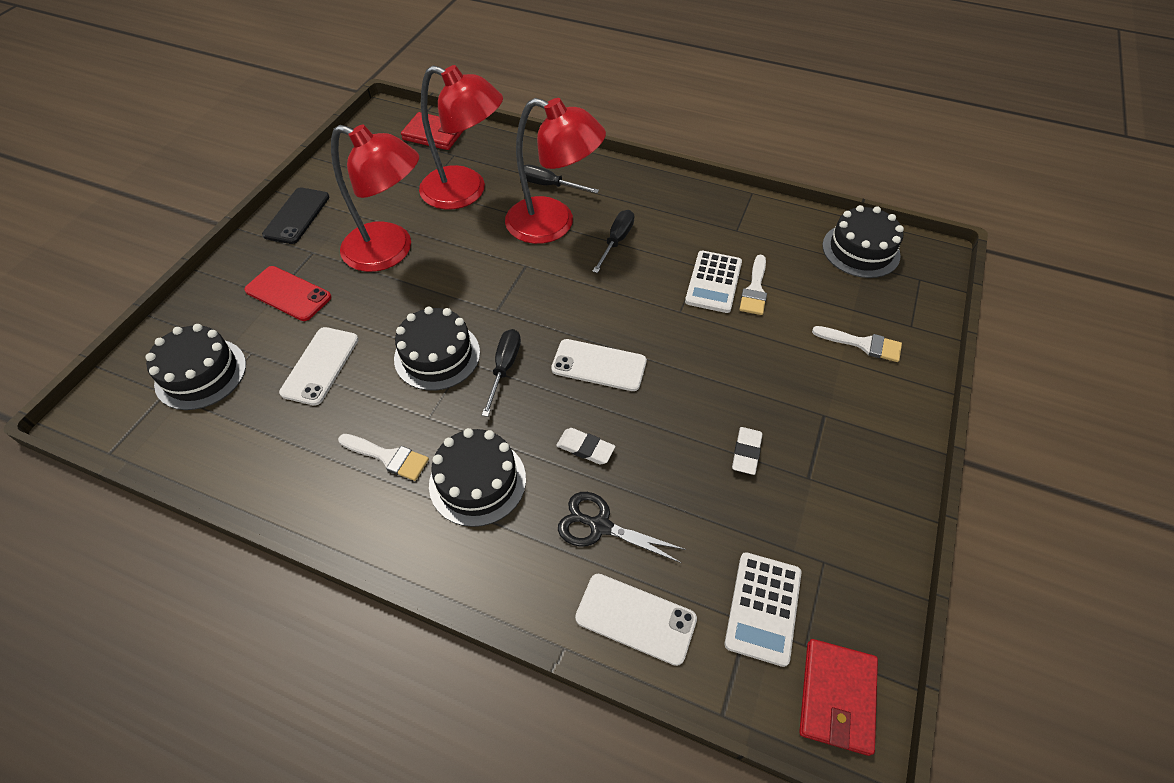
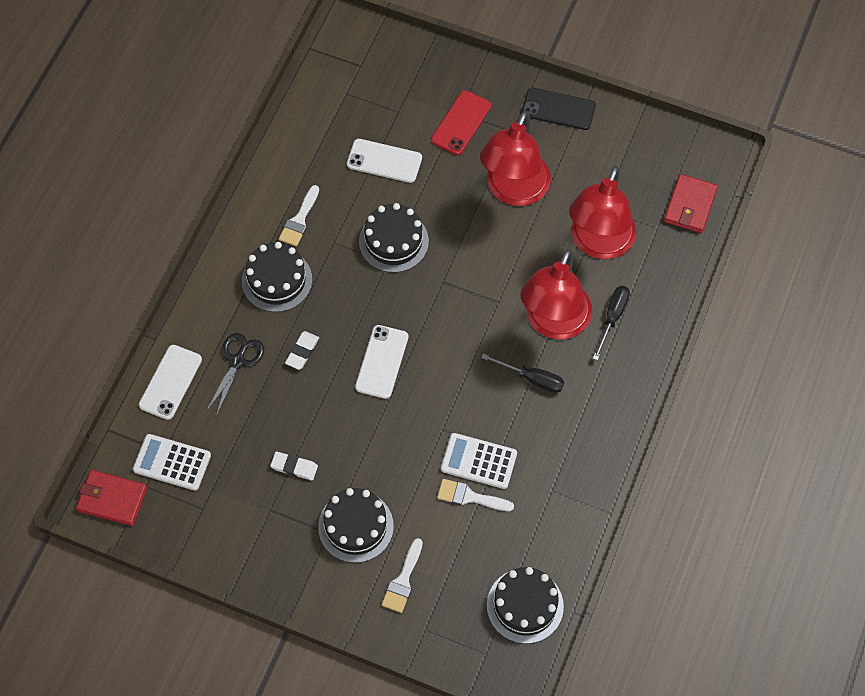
camera: 90 degrees right, 10 degrees up
black cake [145,324,246,410] -> black cake moved to [318,488,394,563]
black screwdriver [482,329,521,417] -> none

